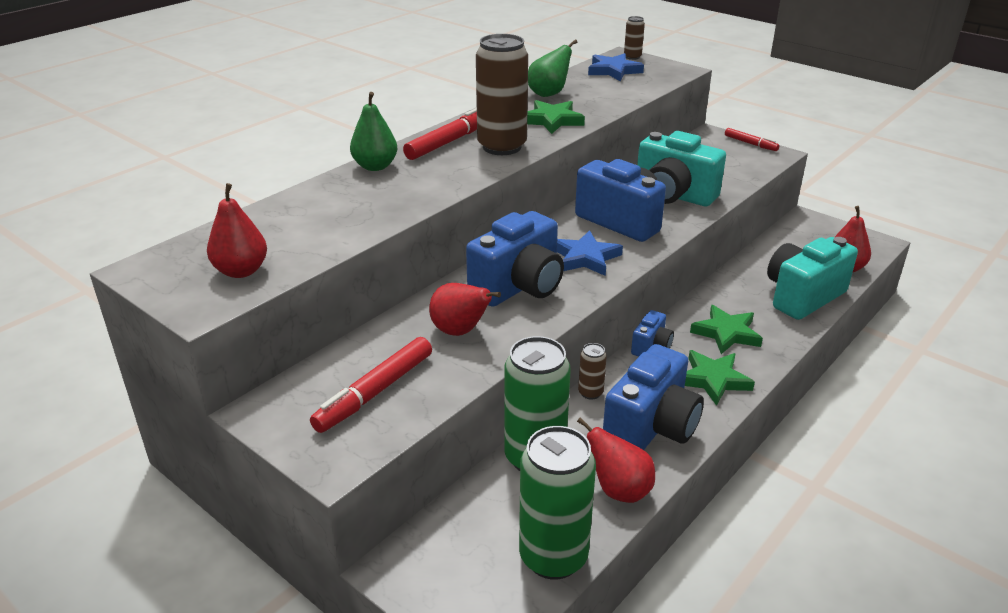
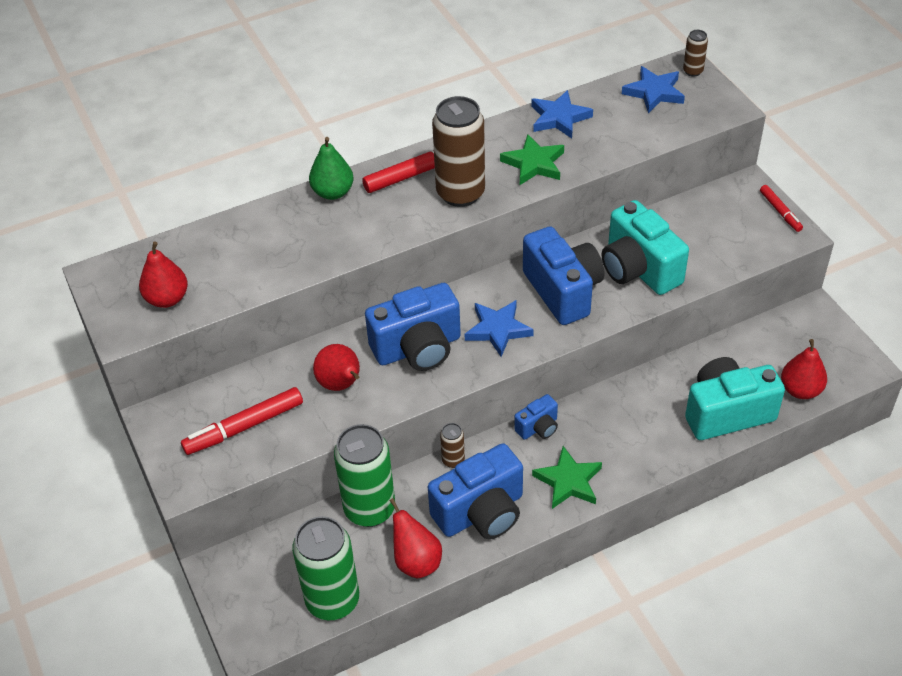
camera: 25 degrees right, 15 degrees up
green pear [528,39,577,97] -> blue star [531,90,593,139]
green star [690,305,763,354] -> none

